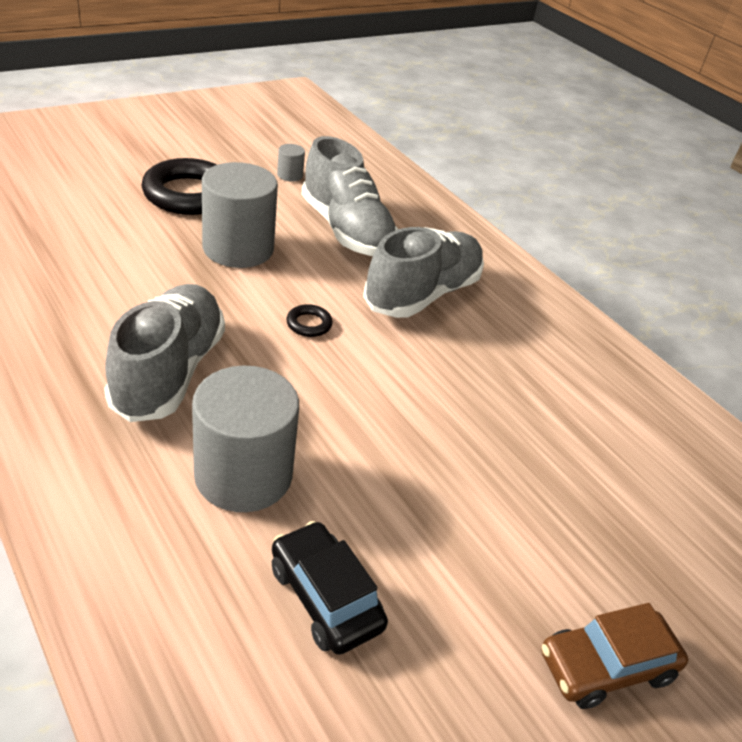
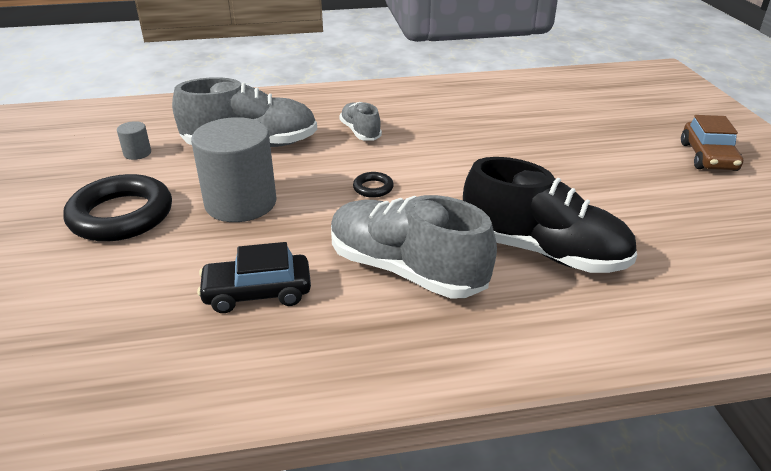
camera: 60 degrees left, 5 degrees down
grey cylinder [192,366,299,512] -> black shoe [463,157,637,273]
black car [272,521,388,655] -> black car moved to [197,242,311,313]
grey shoe [363,227,484,318] -> grey shoe [339,102,382,141], size x0.52

